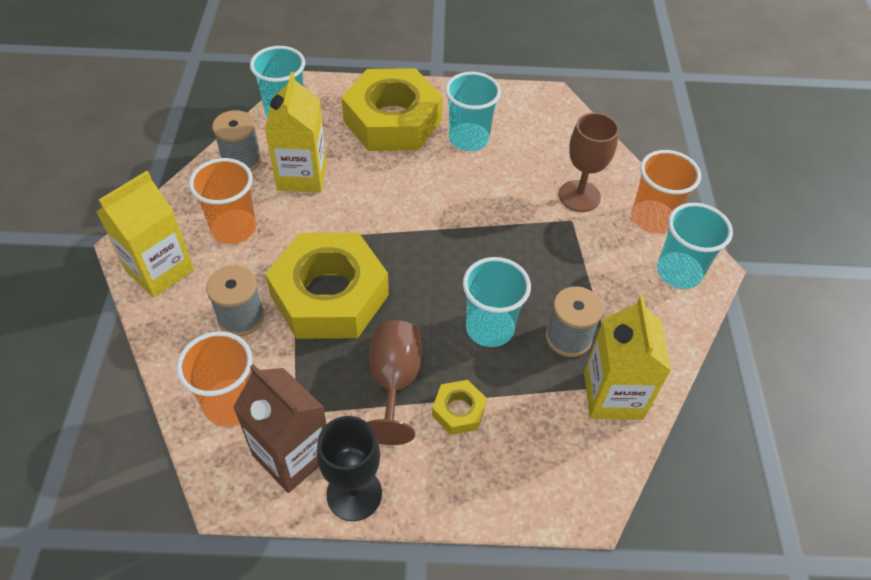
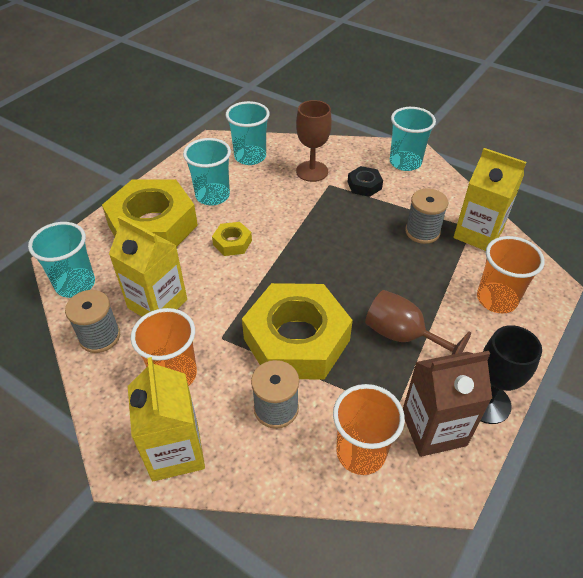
camera: 55 degrees left, 5 degrees down
yellow nut [432,380,487,435] -> yellow nut moved to [212,222,252,256]
turquoise cup [463,257,531,347] -> turquoise cup moved to [225,101,270,165]
orange cup [631,150,701,233] -> orange cup moved to [477,236,545,313]
none -> black nut [348,166,383,197]

